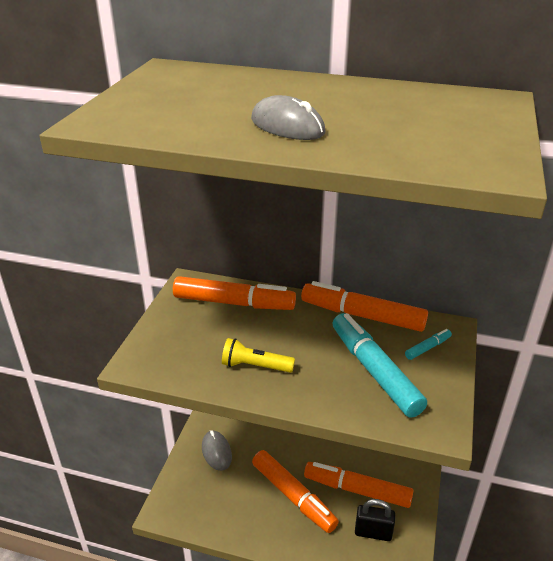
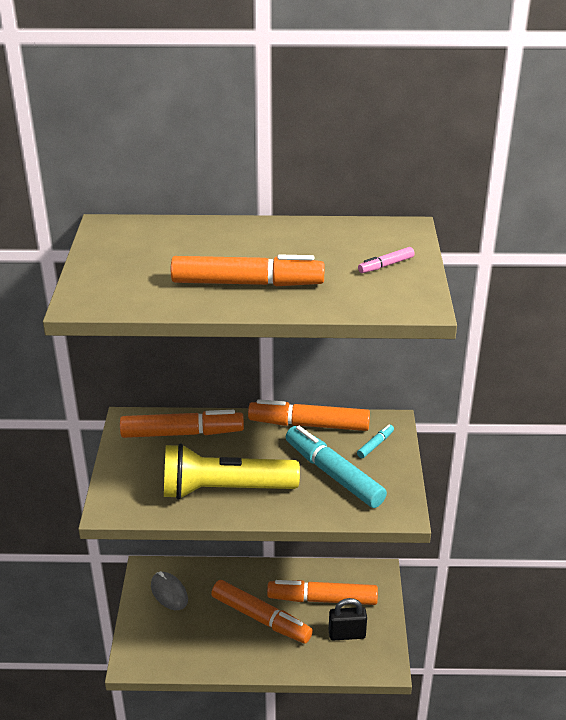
camera: 15 degrees left, 0 degrees up
yellow flashlight [222,338,295,373] -> yellow flashlight [164,443,300,500], size x2.01
grey mouse [251,95,325,140] -> orange marker [171,255,325,286]
none -> pink marker [358,247,415,273]

